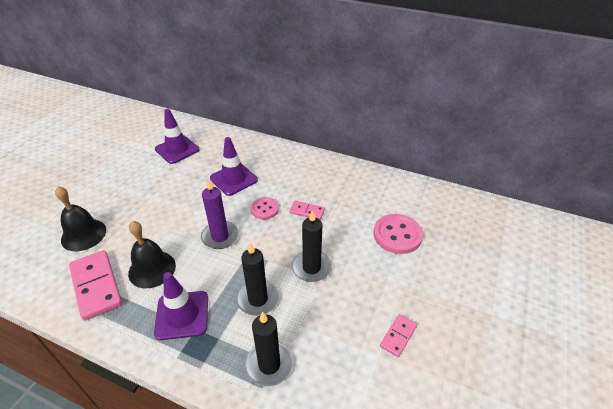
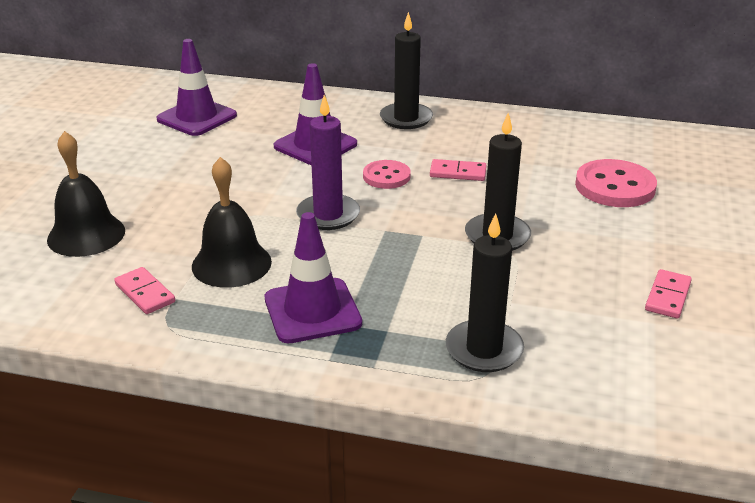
camera: 10 degrees left, 10 degrees down
pink domino [69,250,122,321] -> pink domino [114,267,175,314], size x0.52
black candle [236,242,279,316] -> black candle moved to [380,12,433,129]

